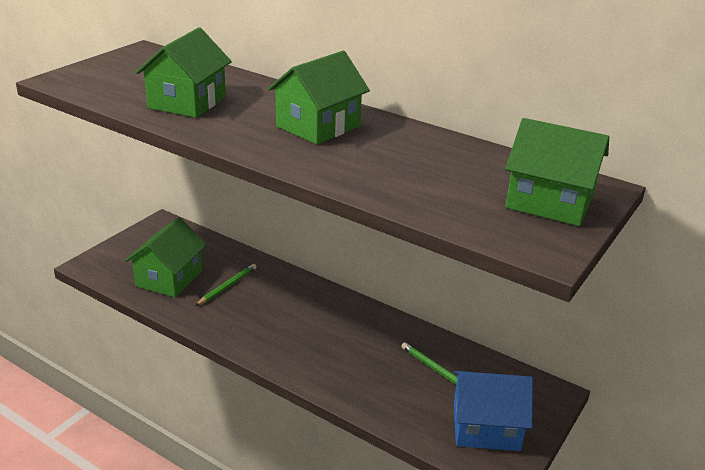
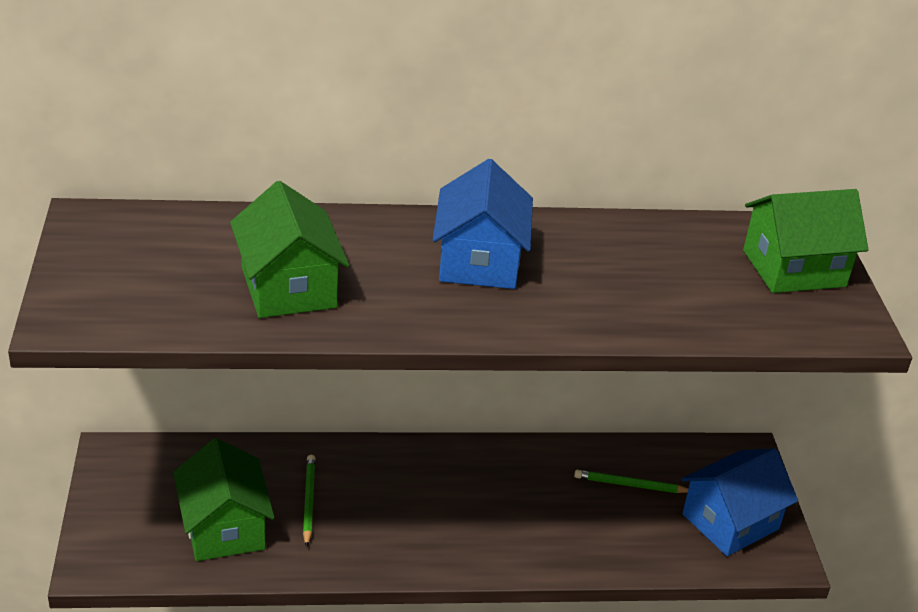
camera: 40 degrees left, 5 degrees up
green house [268,51,370,144] -> blue house [433,159,533,289]

